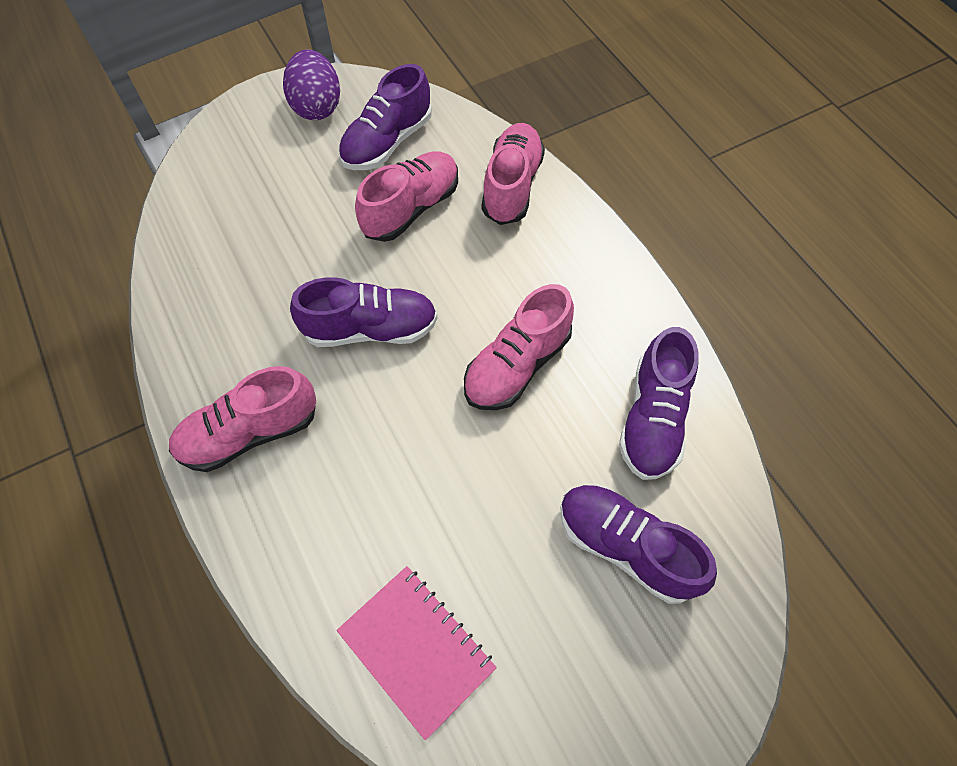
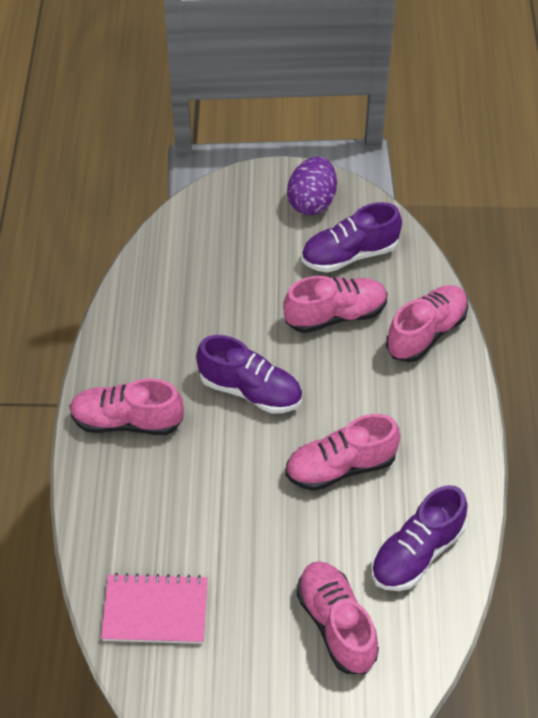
camera: 30 degrees right, 10 degrees down
pink notebook [336,566,497,741] -> pink notebook turned 75 degrees counterclockwise [101,573,208,644]
purple shoe [560,484,717,604] -> pink shoe [297,561,379,674]

